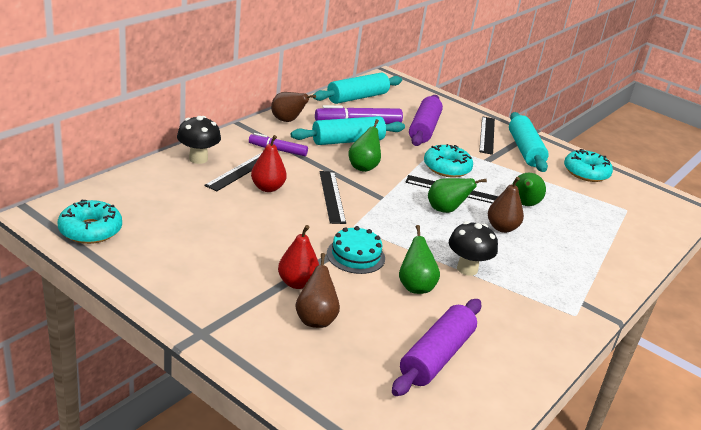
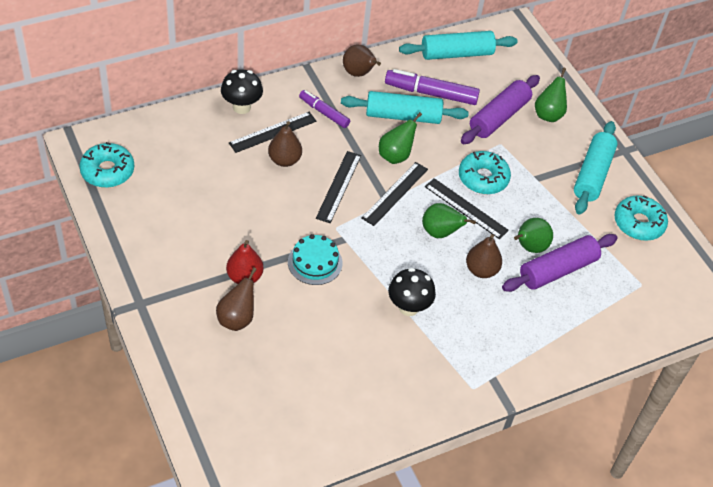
camera: 25 degrees right, 20 degrees up
red pear [251,135,287,192] -> brown pear [268,121,302,167]
purple rolling pin [392,299,481,396] -> purple rolling pin moved to [502,234,618,292]
green pear [399,225,440,294] -> green pear moved to [535,68,567,122]
black ruler [479,116,495,155] -> black ruler moved to [361,162,428,226]

